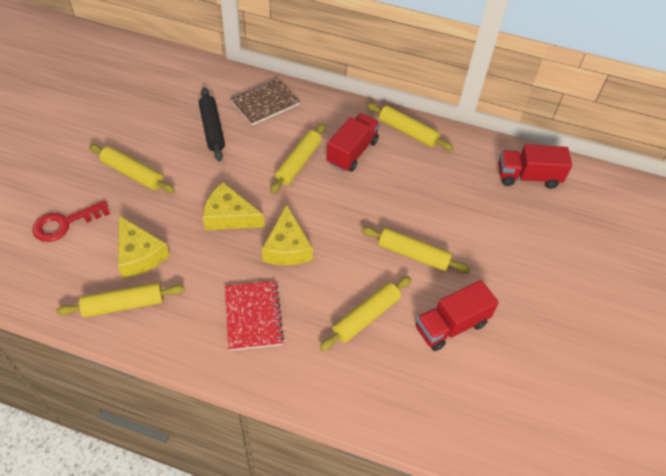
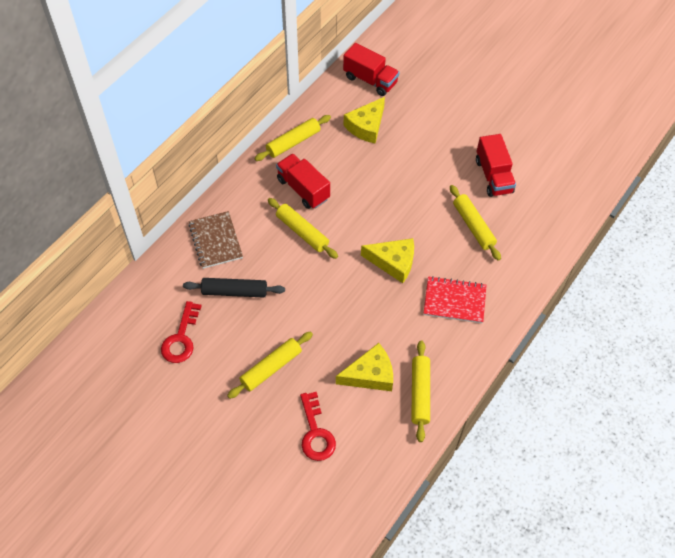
camera: 70 degrees left, 5 degrees up
yellow cheese [203,182,265,230] -> yellow cheese moved to [344,97,385,144]
yellow rolling pin [361,227,471,273] -> none
red truck [498,144,572,189] -> red truck turned 75 degrees counterclockwise [343,43,399,96]
none -> red key [161,301,201,363]

